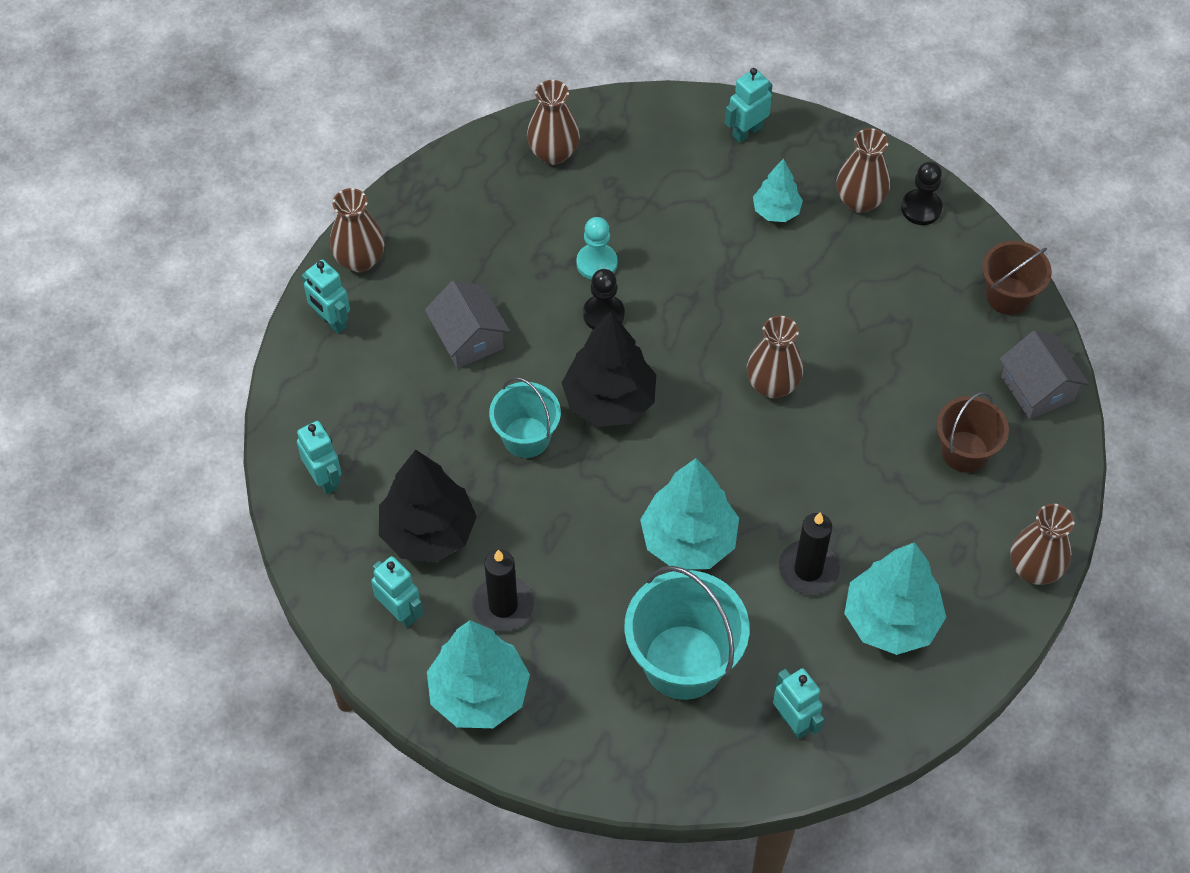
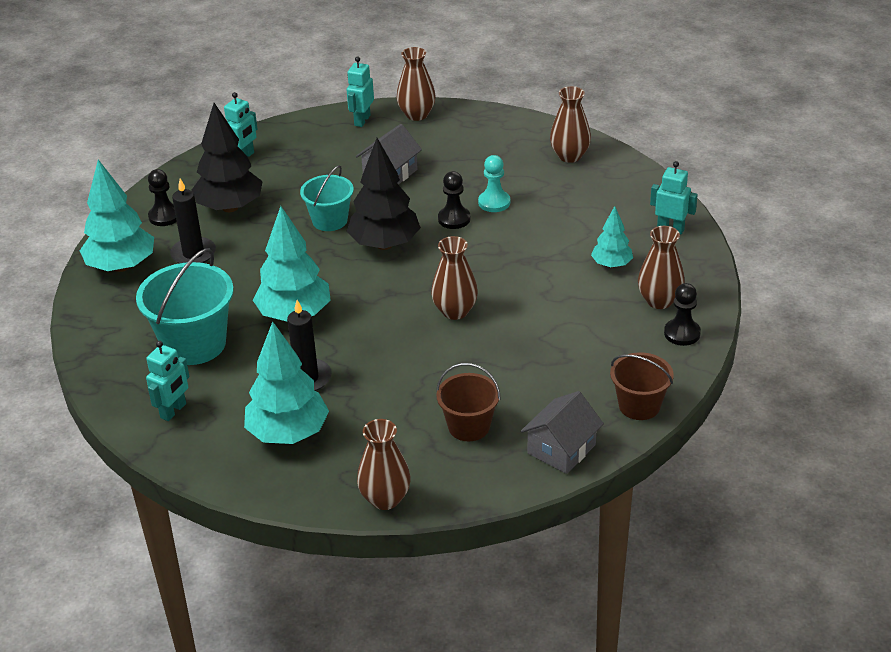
camera: 65 degrees right, 20 degrees down
turquoise robot [371,556,423,628] -> black pawn [148,169,177,226]

